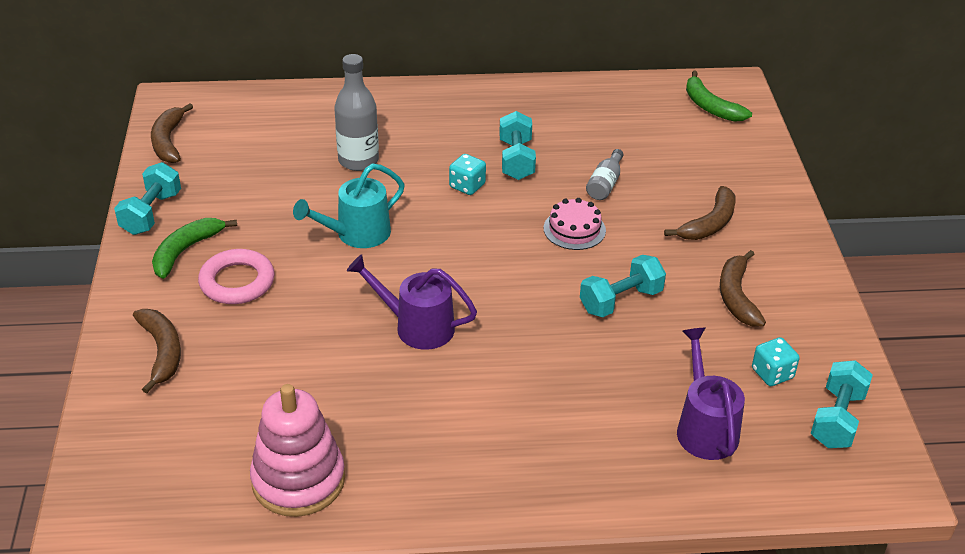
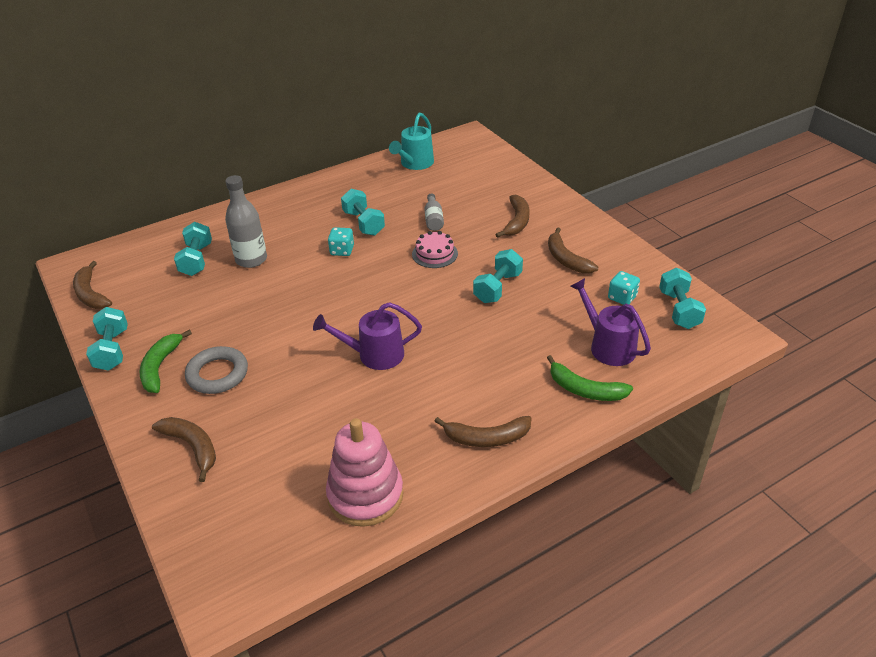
camera: 25 degrees left, 0 degrees up
pink ring [198,249,275,304] -> grey ring [185,346,248,394]
turquoise watering can [293,163,405,248] -> turquoise watering can moved to [389,113,434,170]
green banana [686,71,752,122] -> green banana moved to [547,355,633,401]
none -> turquoise dumbbell [174,222,212,276]
none -> brown banana [435,416,532,447]

